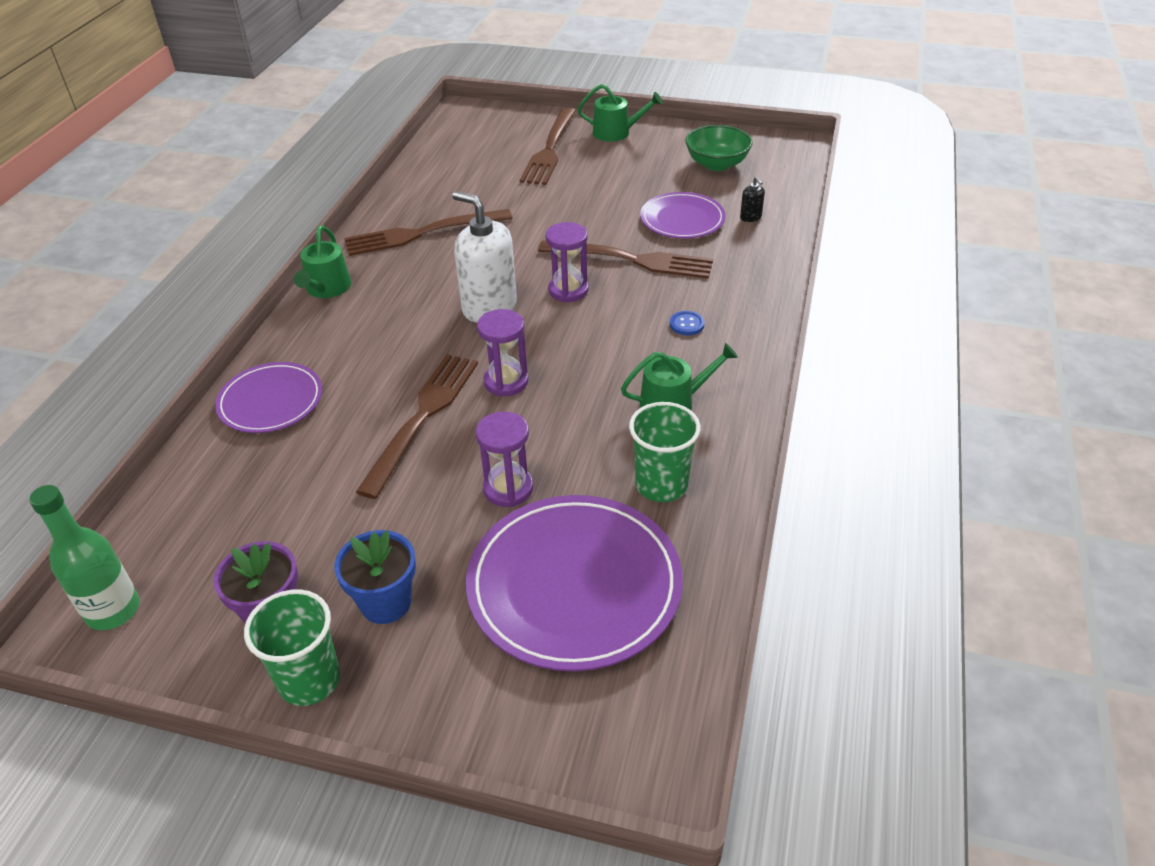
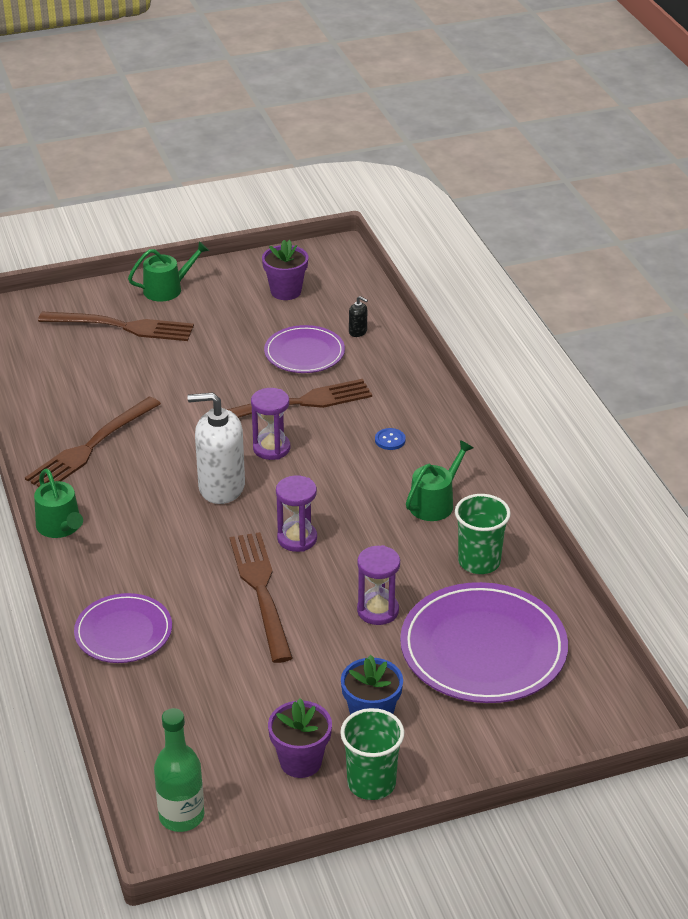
camera: 35 degrees left, 5 degrees down
brown fork [520,108,576,185] -> brown fork turned 60 degrees counterclockwise [38,312,194,341]
green bowl [685,125,753,171] -> purple flower pot [262,240,308,300]

